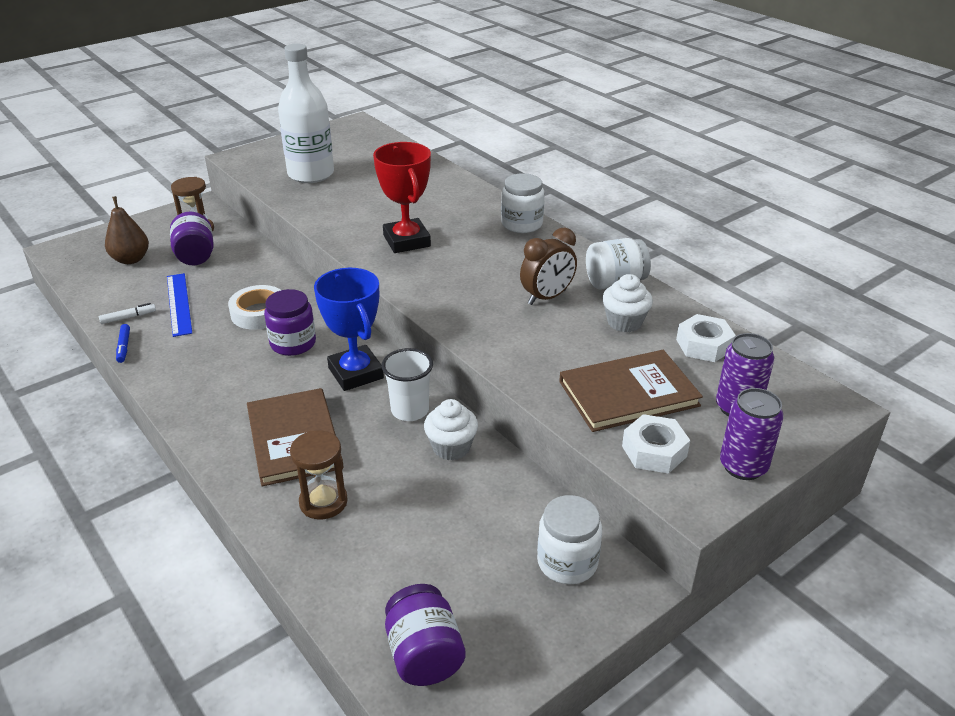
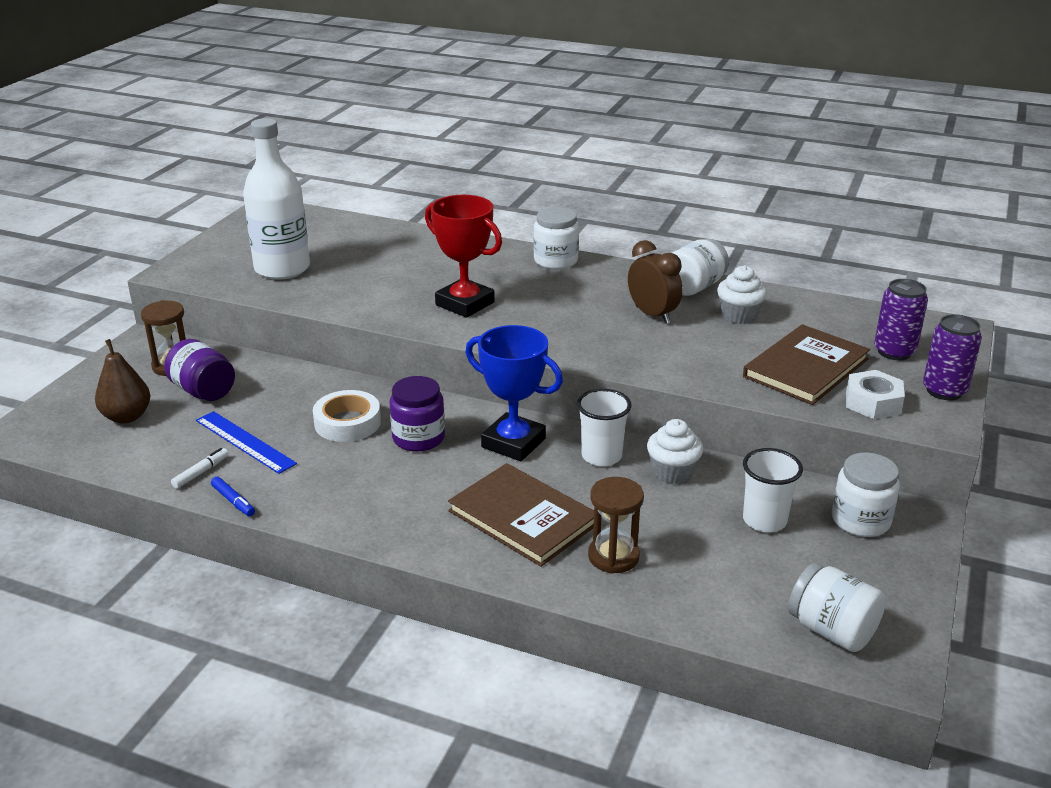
camera: 30 degrees left, 5 degrees down
purple jar [385,584,466,686] -> white jar [788,563,886,652]
brown clock [520,227,577,305] -> brown clock turned 60 degrees counterclockwise [628,240,682,324]
white nut [676,314,736,362] -> none
none -> white cup [743,448,803,533]

